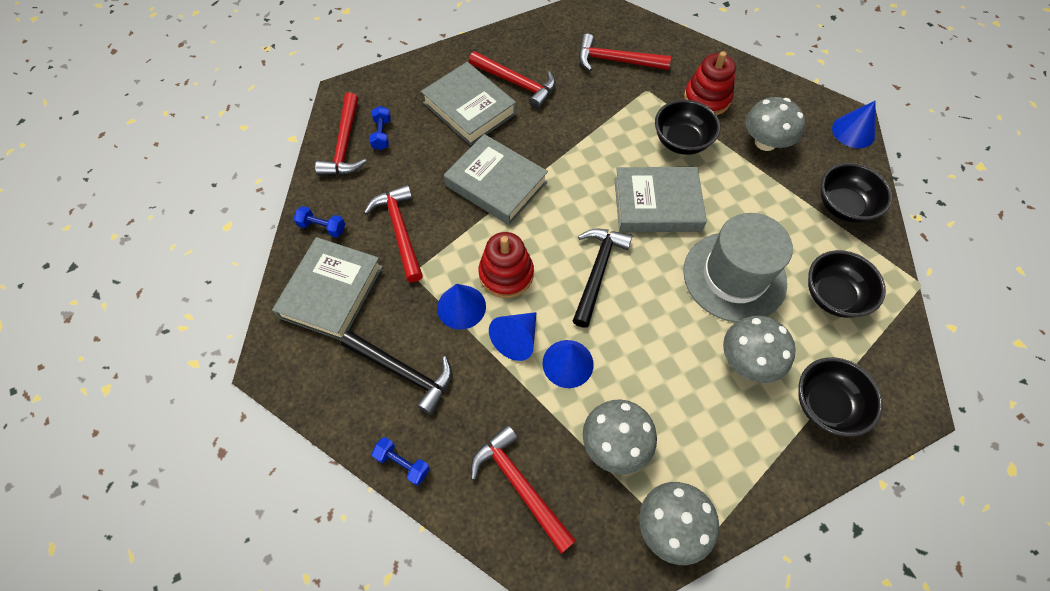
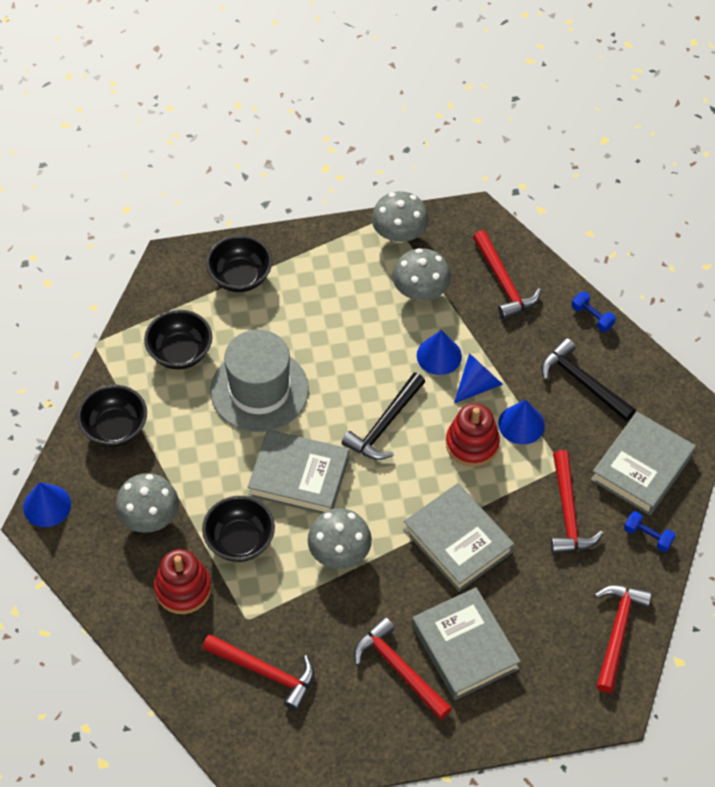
camera: 165 degrees left, 5 degrees down
blue dumbbell [369,106,391,150] -> none
grey mushroom [723,316,796,383] -> grey mushroom moved to [308,508,372,569]

